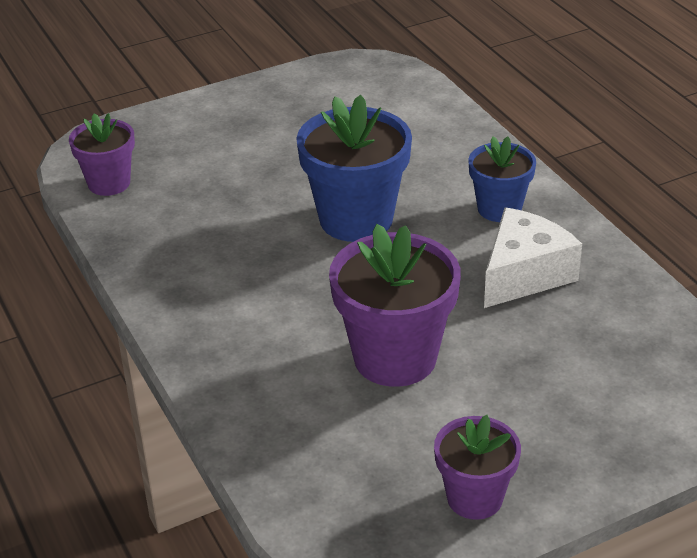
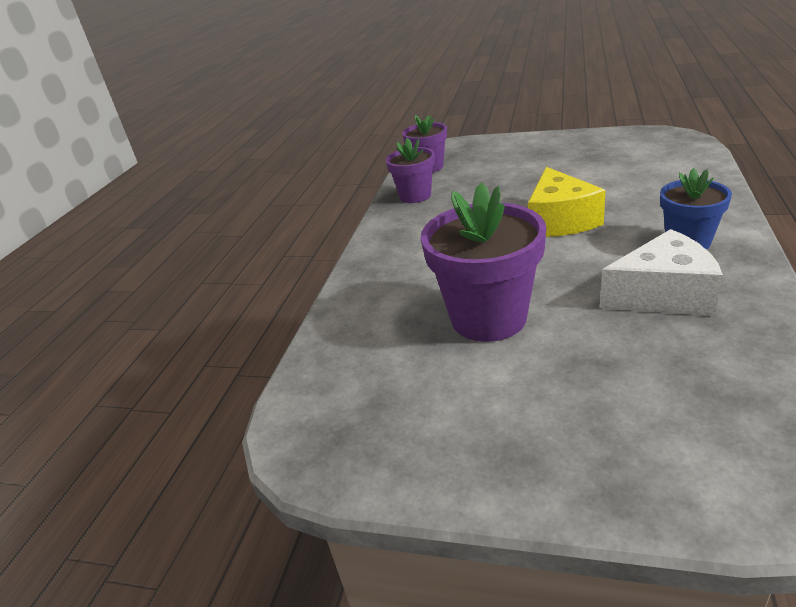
camera: 45 degrees right, 5 degrees down
blue flower pot [296,95,412,242] -> yellow cheese [528,167,606,237]
purple flower pot [434,415,521,520] -> purple flower pot moved to [386,138,435,203]

